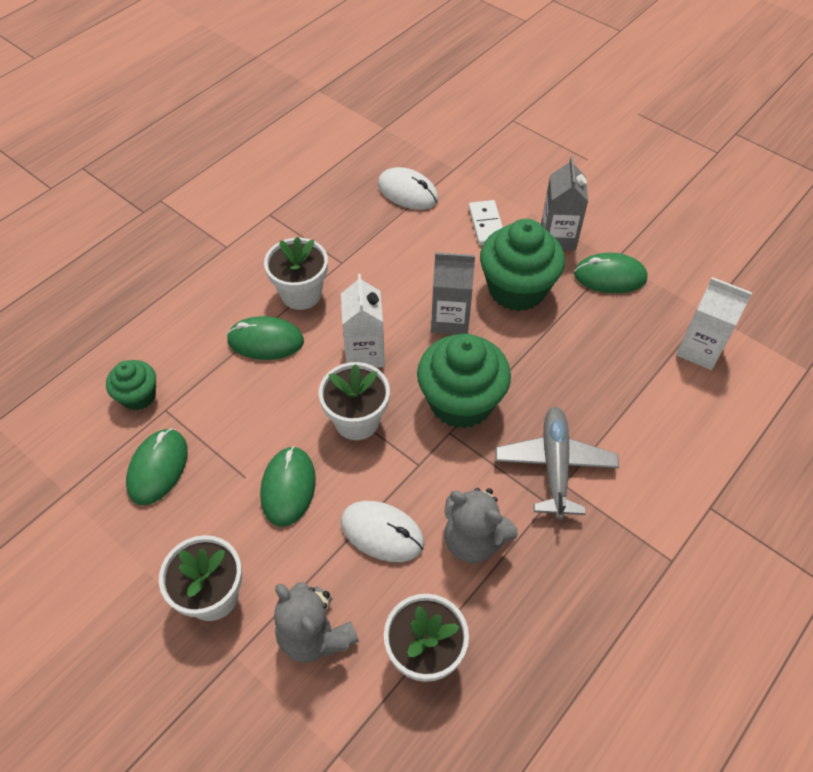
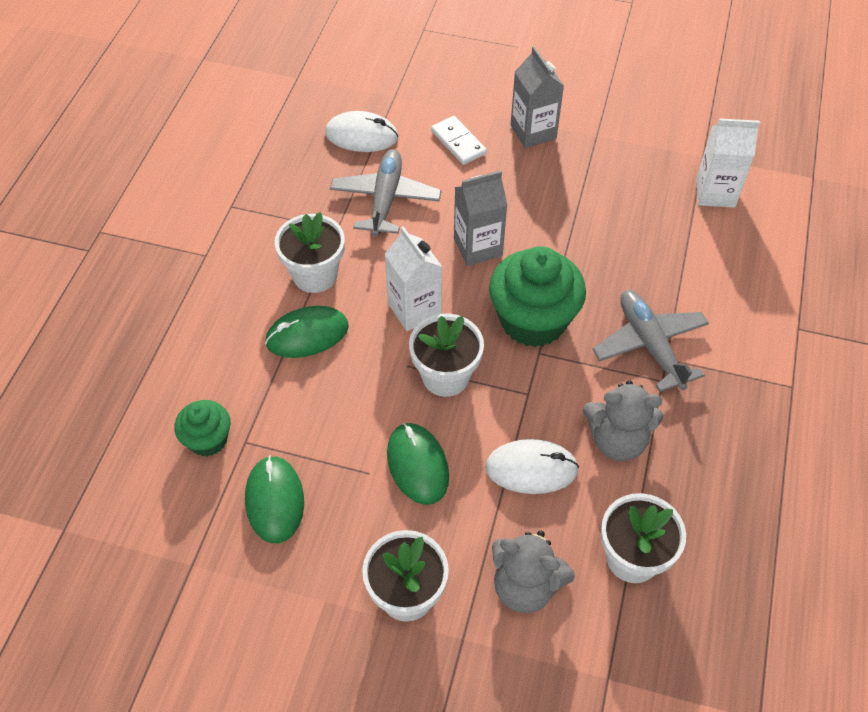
camera: 25 degrees left, 0 degrees up
green cupcake [480,219,565,311] -> none
green mouse [574,253,648,293] -> none
none -> grey plane [330,149,442,237]

